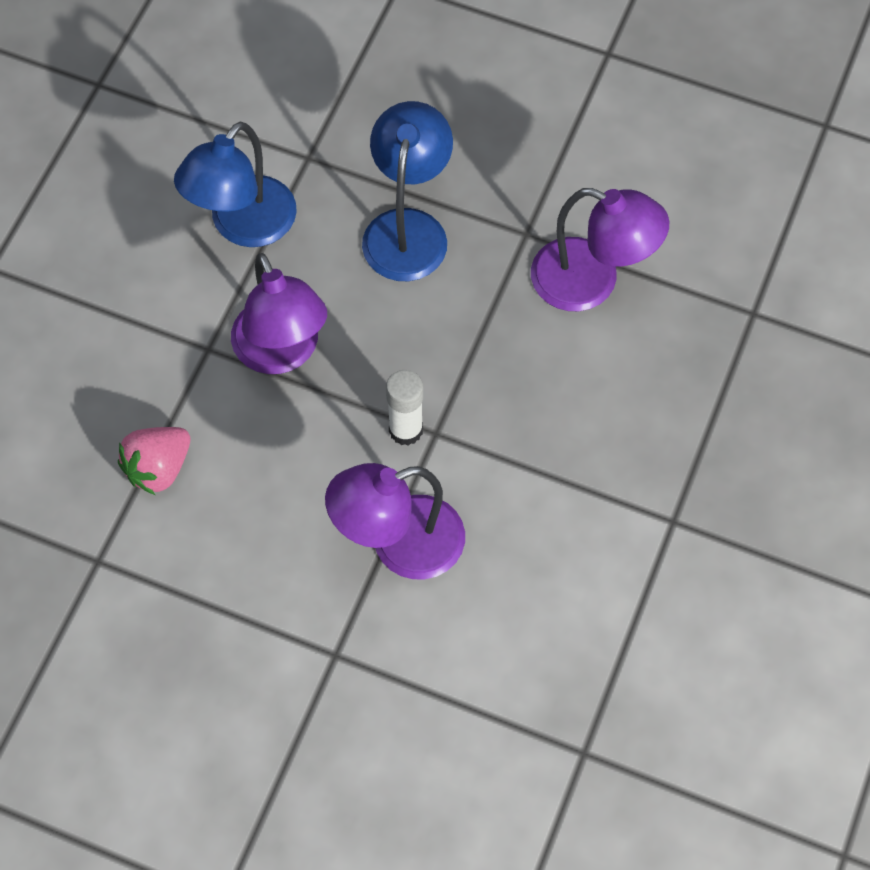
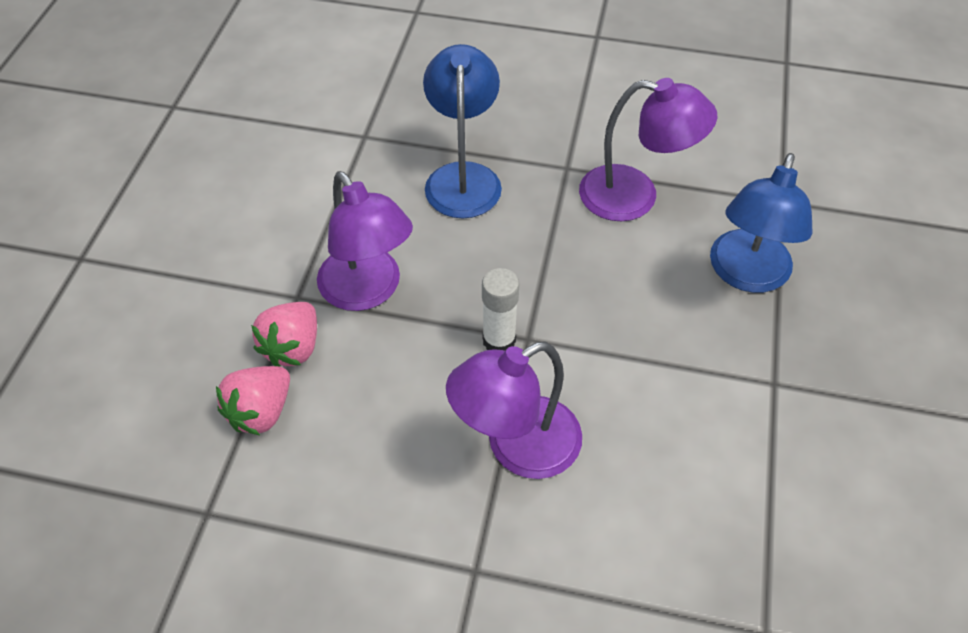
camera: 10 degrees left, 10 degrees down
blue lamp [174,122,297,247] -> blue lamp moved to [710,153,813,293]
none -> pink strawberry [251,302,317,367]

